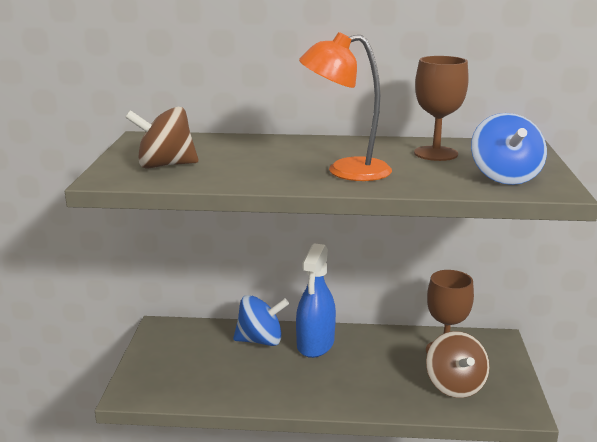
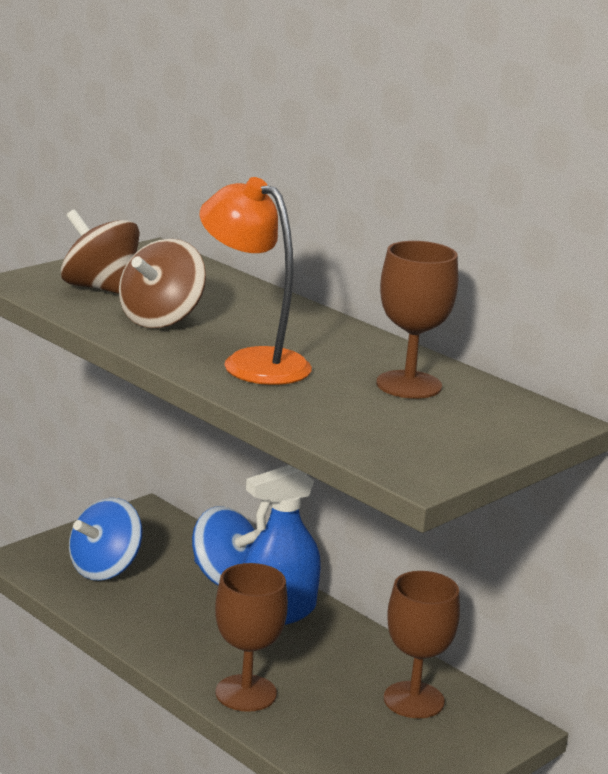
camera: 40 degrees right, 0 degrees up
brown spinning top [426,331,490,398] -> brown spinning top moved to [119,239,206,328]
blue spinning top [471,113,547,185] -> blue spinning top moved to [69,498,142,581]
none -> brown goblet [215,563,288,712]

